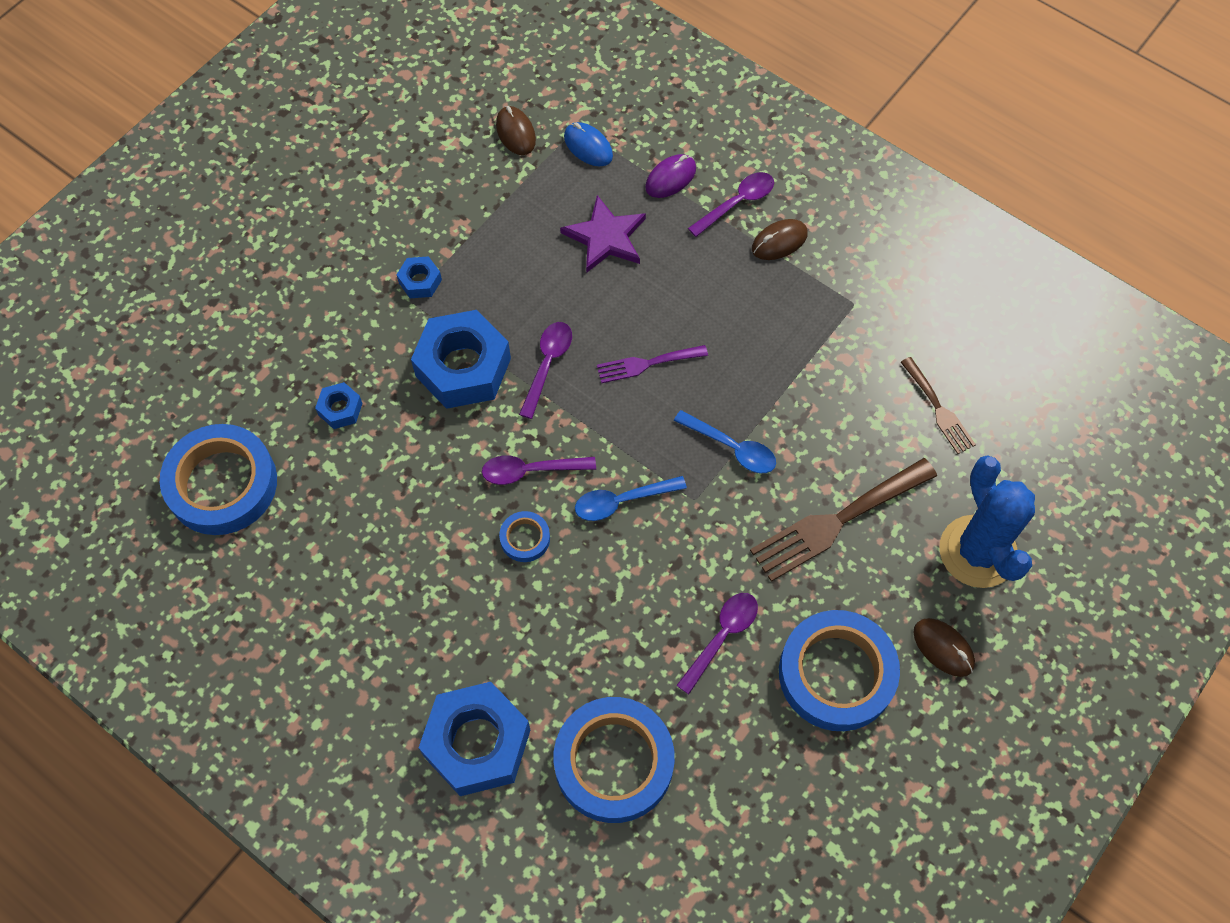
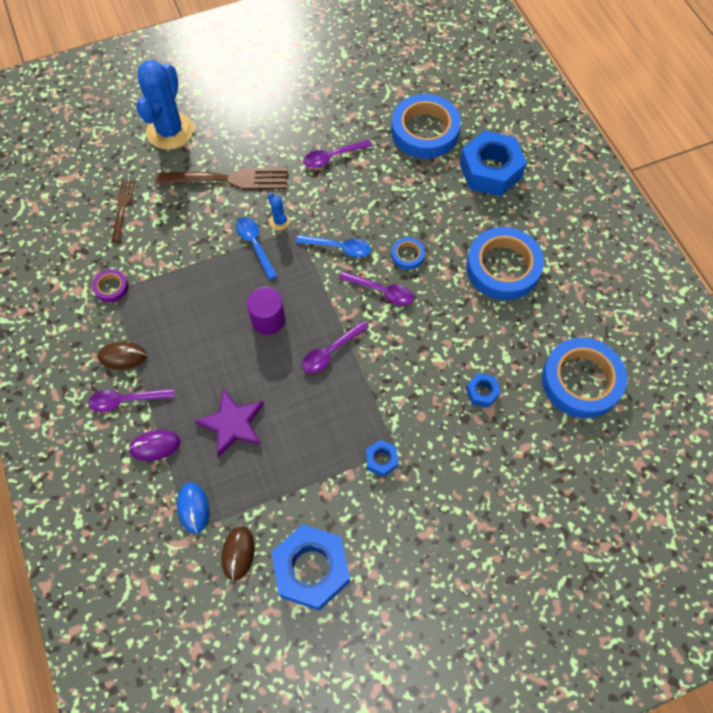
camera: 150 degrees left, 0 degrees up
blue nut [411,310,511,409] -> blue nut moved to [271,524,350,611]
purple fork [597,345,708,383] -> purple cylinder [247,287,285,335]
blue tape [779,610,900,731] -> blue tape moved to [466,227,544,300]
brown mouse [913,618,975,677] -> none
none -> purple tape [92,269,128,303]
none -> blue cactus [268,193,290,230]

